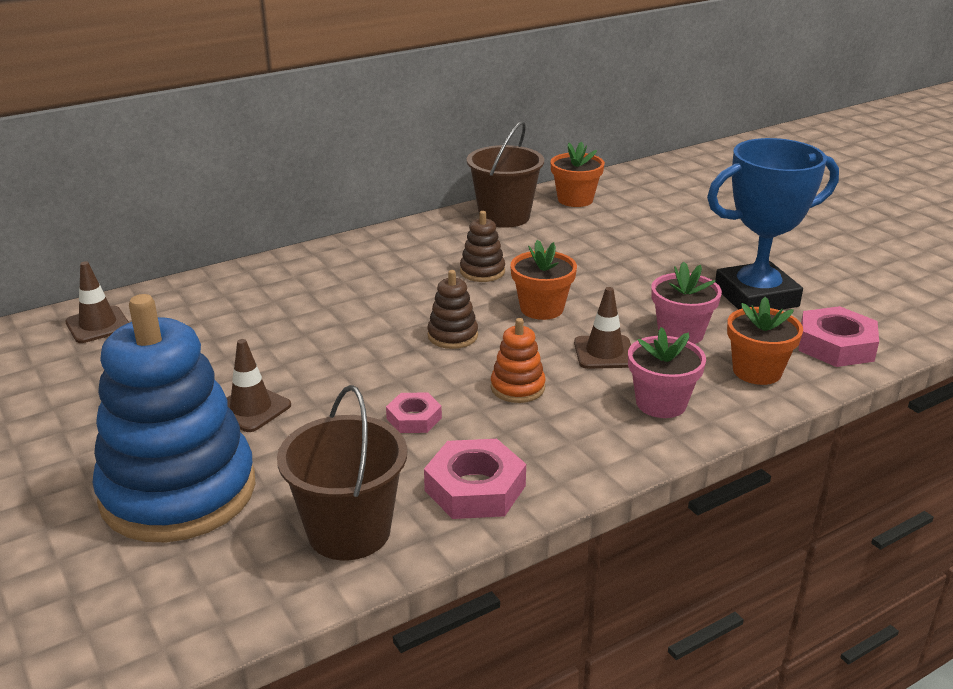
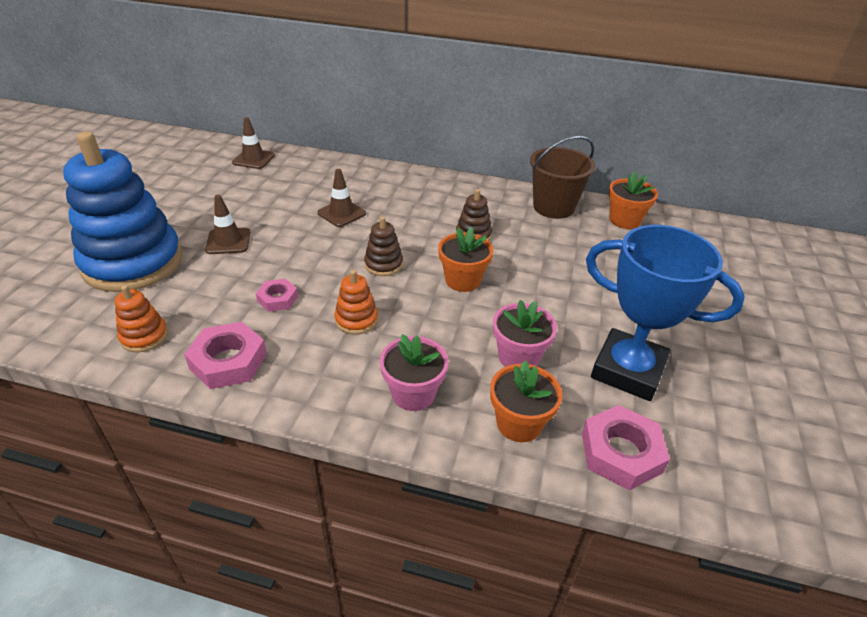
camera: 45 degrees right, 10 degrees up
brown bucket [277,385,407,560] -> orange stacking toy [115,285,168,352]
brown traffic cone [574,287,631,369] -> brown traffic cone moved to [317,169,366,227]

